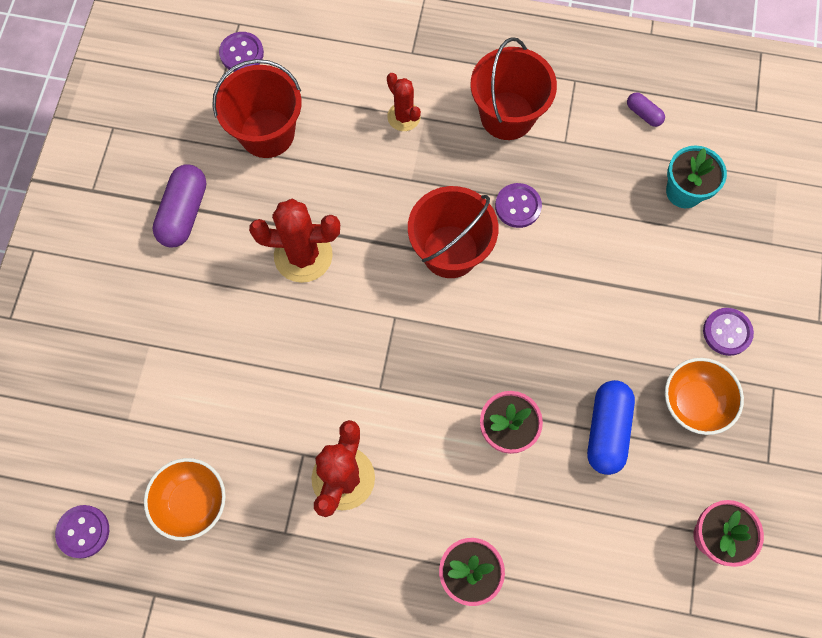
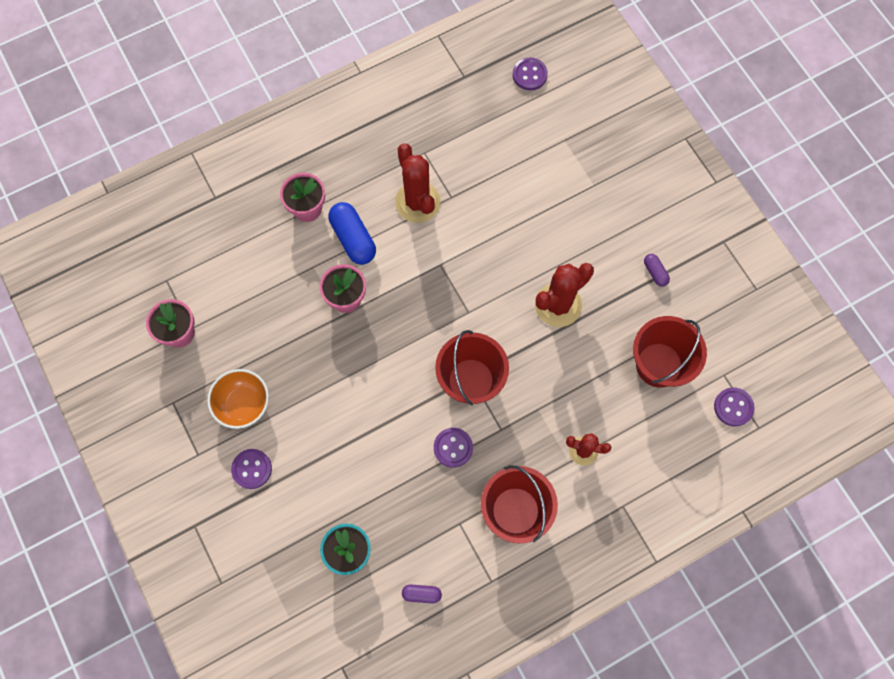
camera: 140 degrees right, 0 degrees up
orange bowl [144,458,226,541] -> none
purple capsule [152,164,206,247] -> purple capsule [644,254,670,287], size x0.52
blue capsule [587,380,635,475] -> blue capsule moved to [329,202,376,265]

